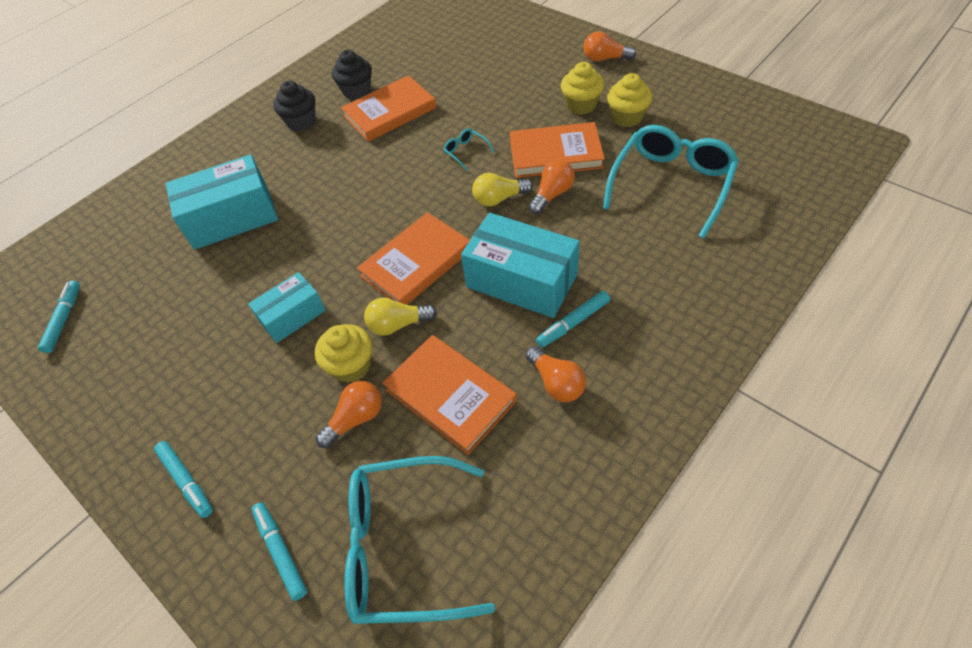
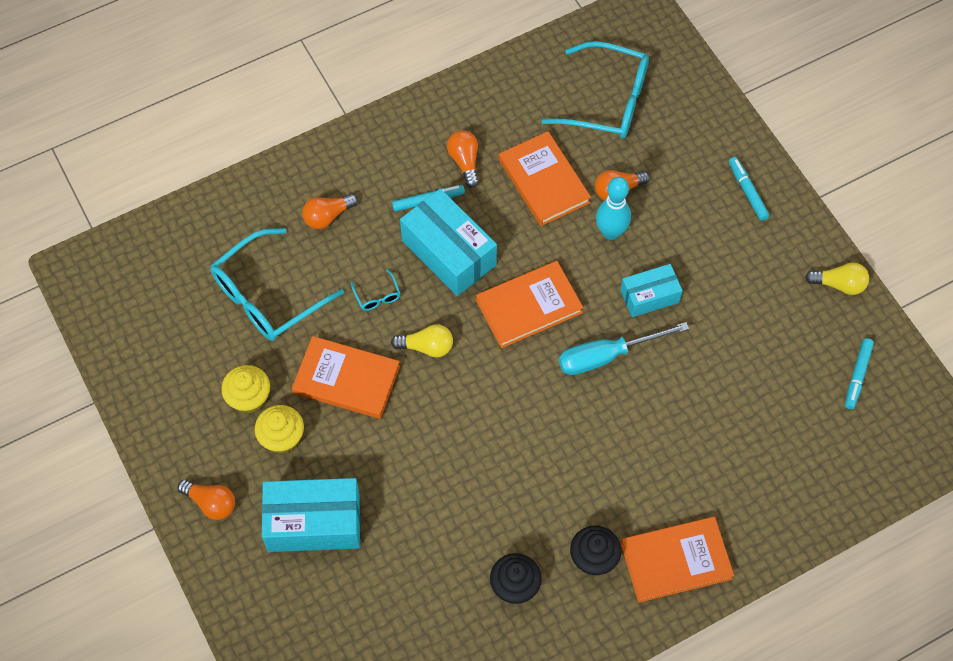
camera: 165 degrees left, 10 degrees up
turquoise box [166,154,278,250] -> turquoise box moved to [262,478,360,552]
turquoise marker [252,502,307,601] -> none
yellow cupcake [315,324,372,383] -> turquoise bowling pin [596,177,631,240]
orange book [341,75,437,142] -> orange book moved to [621,517,734,603]
yellow light bulb [364,298,437,336] -> yellow light bulb moved to [805,263,869,295]
turquoise glasses [443,128,494,171] -> turquoise glasses moved to [351,269,400,311]
orange light bulb [529,160,575,214] -> orange light bulb moved to [302,194,358,229]
none -> turquoise screwdriver [559,322,689,375]

